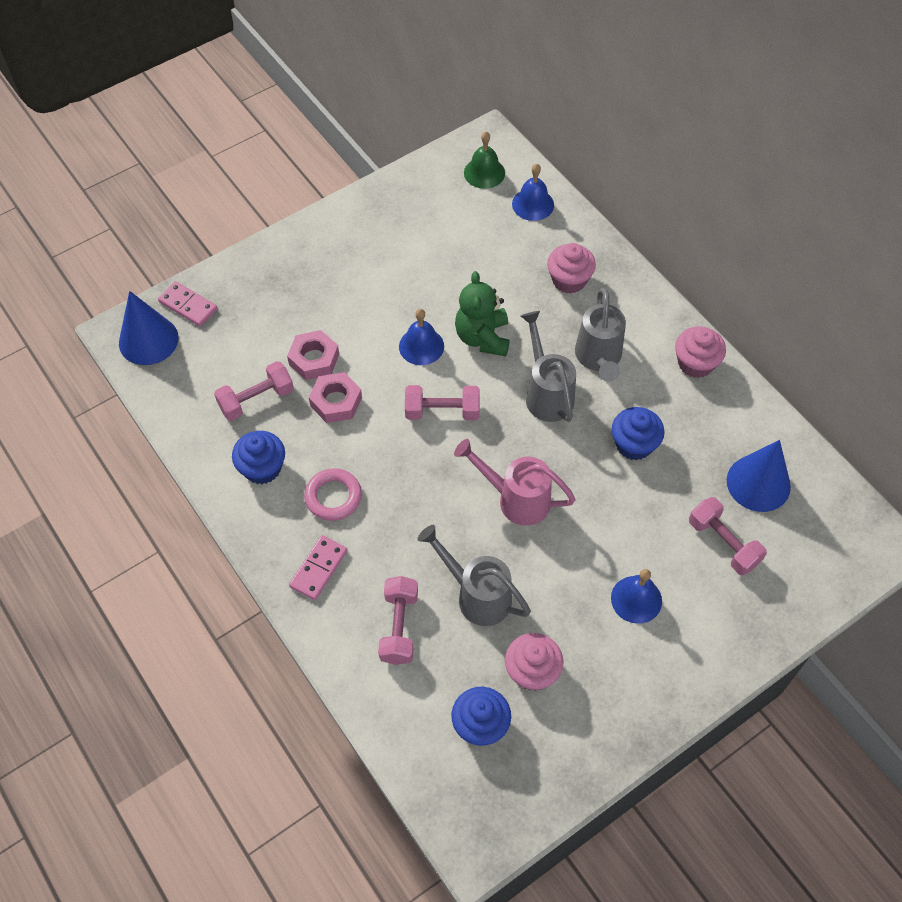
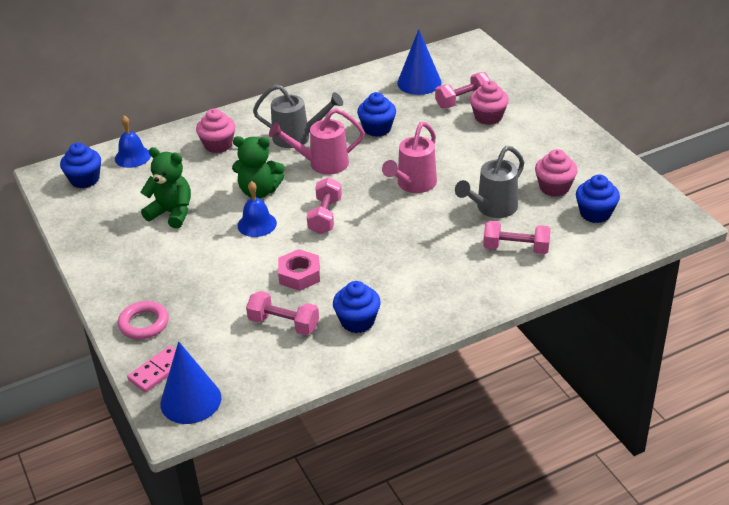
camera: 80 degrees left, 20 degrees down
pink dumbbell [214,361,294,421] -> pink dumbbell turned 45 degrees counterclockwise [246,291,319,335]
pink nut [287,330,339,380] -> none
pink domino [289,535,348,600] -> none
pink ring [304,468,362,521] -> pink ring moved to [118,301,169,339]
green bell [464,132,505,189] -> blue cupcake [60,143,101,188]
grey watering can [521,311,576,422] -> pink watering can [269,108,365,175]
blue bell [611,569,662,624] -> none
pink cupcake [675,326,726,378] -> pink cupcake moved to [470,81,509,125]
none -> green teddy bear [140,147,191,228]

